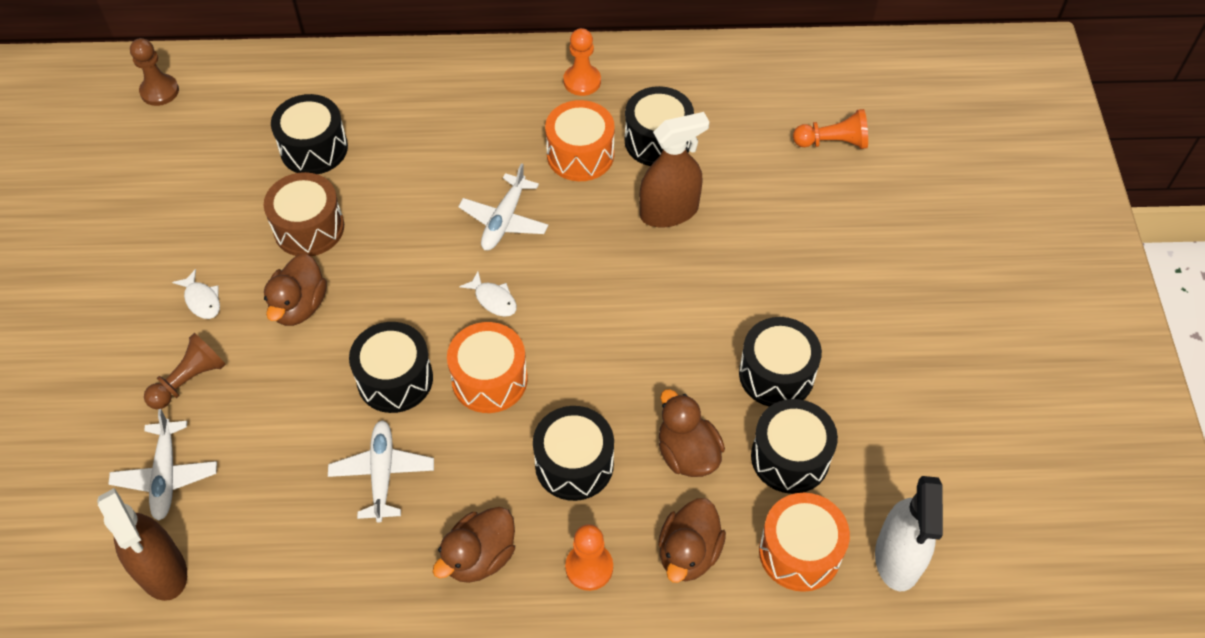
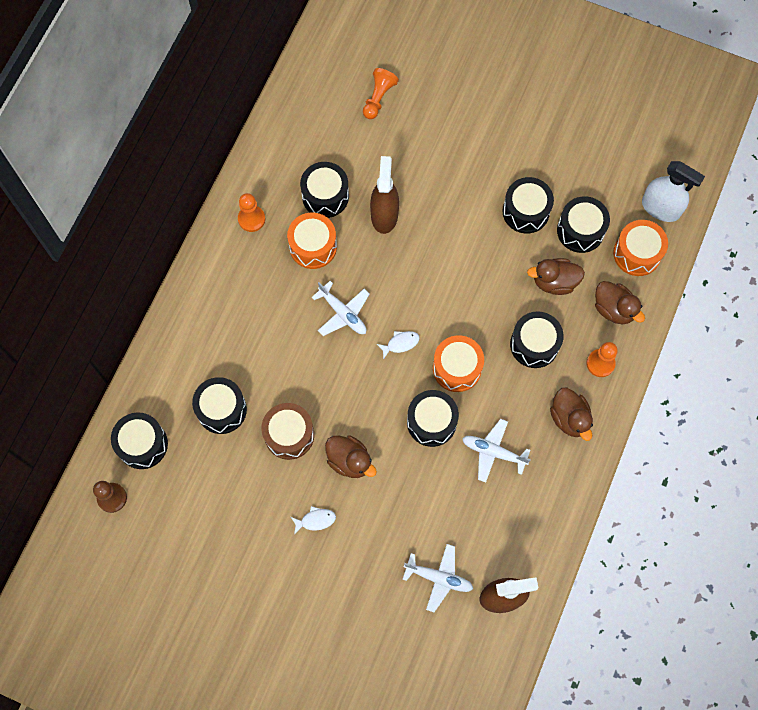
camera: 65 degrees left, 15 degrees up
brown pawn [144,333,226,409] -> none
none -> black drum [111,412,168,469]

